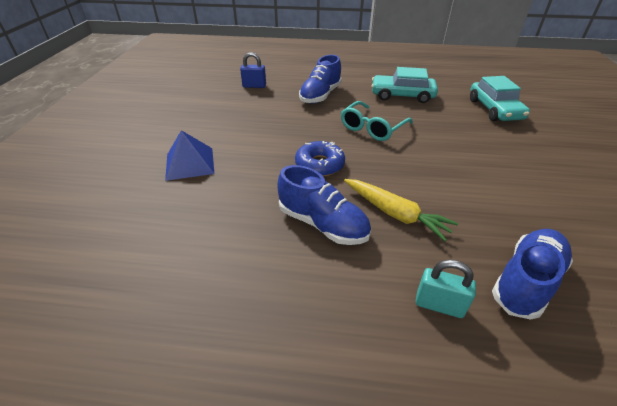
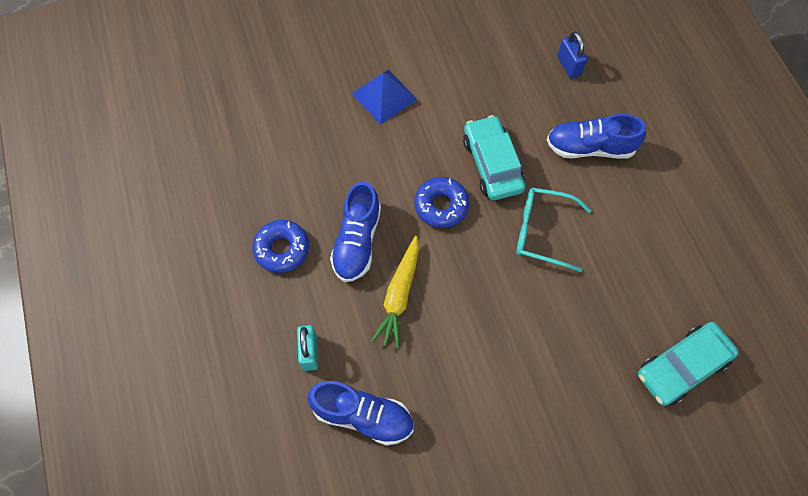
camera: 65 degrees right, 25 degrees up
turquoise car [371,67,438,103] -> turquoise car moved to [463,115,525,200]
none -> blue donut [252,220,309,273]

